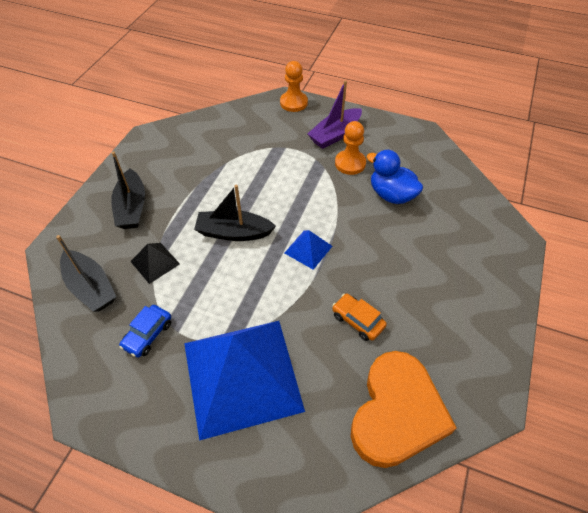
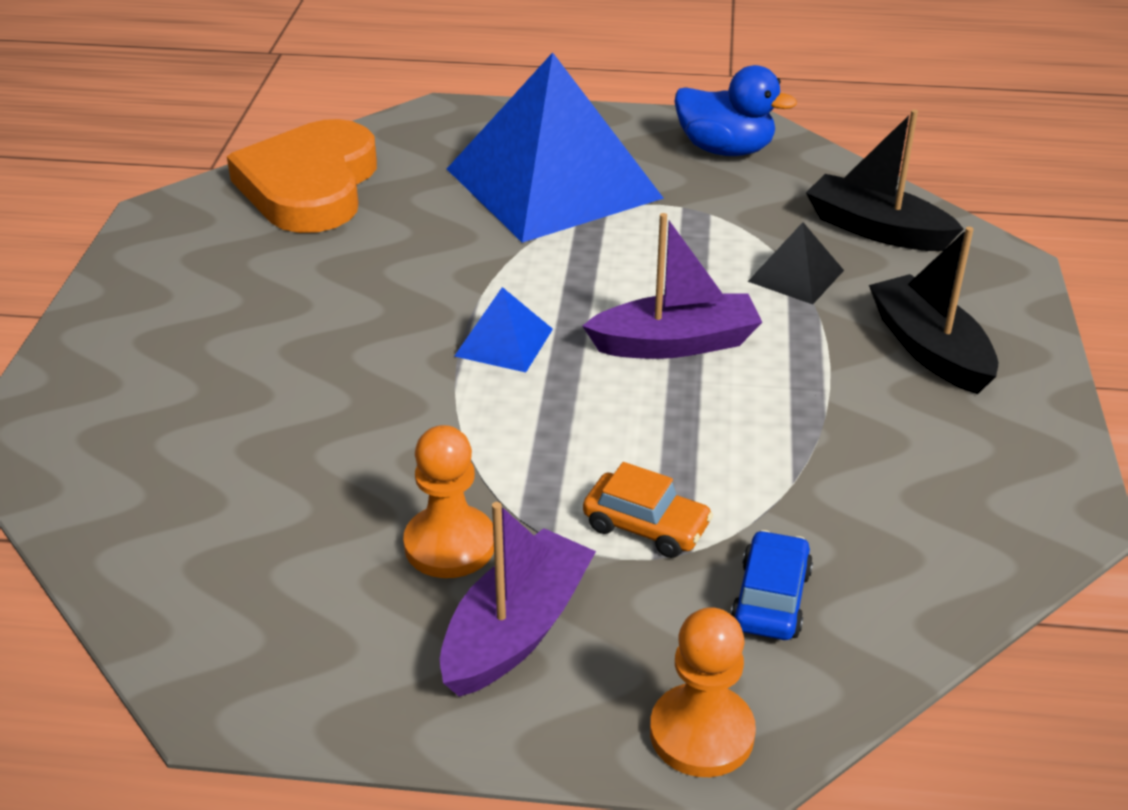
camera: 165 degrees right, 15 degrees down
blue car [119,305,171,358] -> blue car moved to [730,530,813,640]
black boat [194,185,276,241] -> purple boat [583,213,762,359]
orange car [332,294,387,341] -> orange car moved to [583,462,713,558]
blue duck [367,150,423,204] -> blue duck moved to [674,65,797,156]

